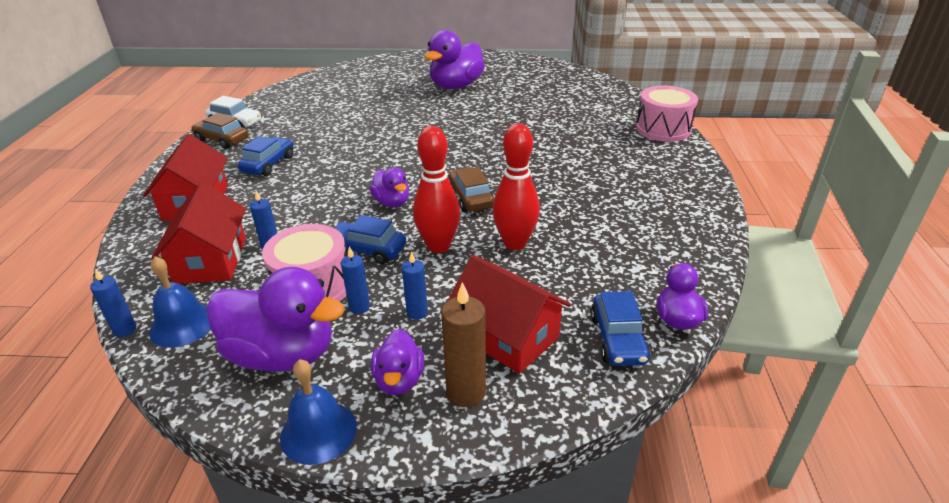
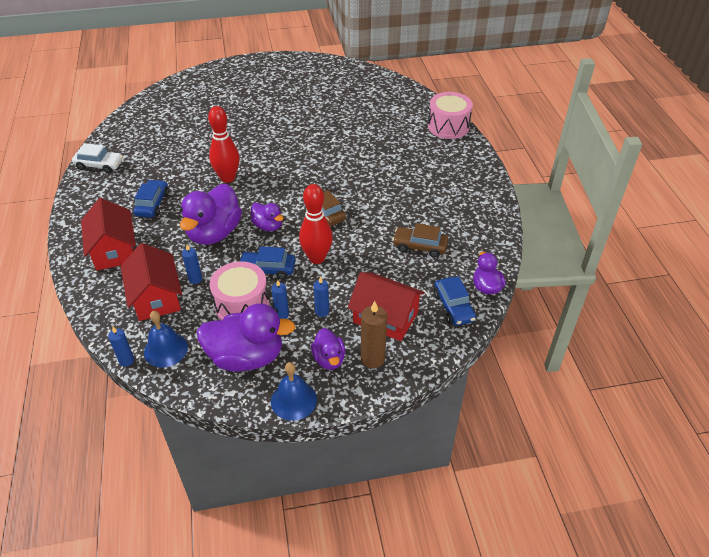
camera: 15 degrees left, 10 degrees up
brown car [191,113,248,149] -> brown car moved to [392,223,448,258]
purple duck [425,30,485,89] -> purple duck moved to [180,184,242,245]
red bowling pin [492,123,540,250] -> red bowling pin moved to [208,106,240,183]

